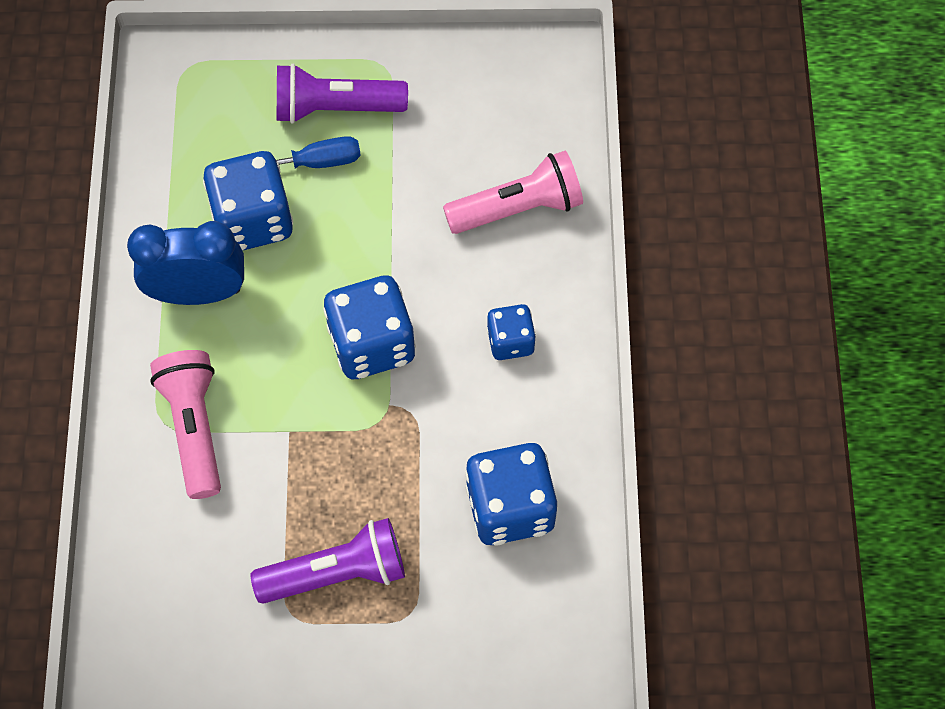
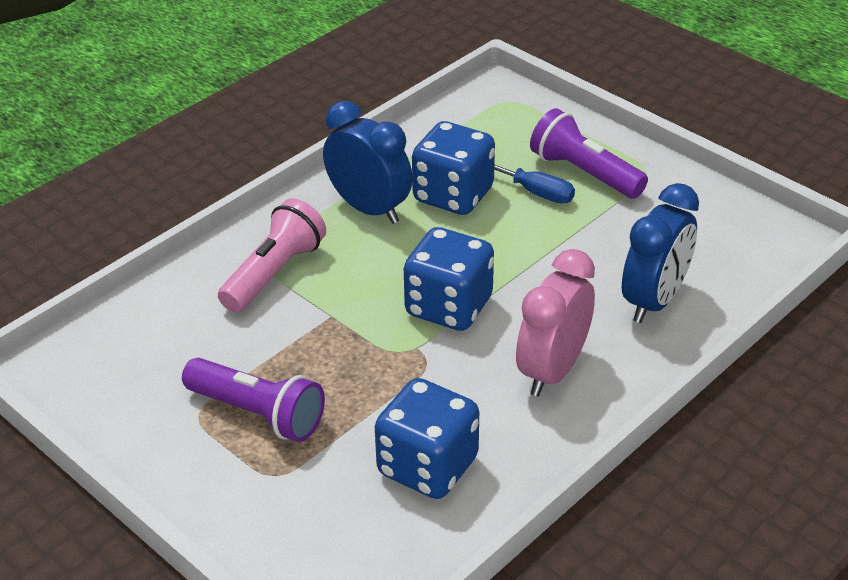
camera: 45 degrees right, 25 degrees down
pink flashlight [443,151,583,234] -> blue clock [622,183,699,323]
blue dice [487,304,536,360] -> pink clock [516,249,595,396]

